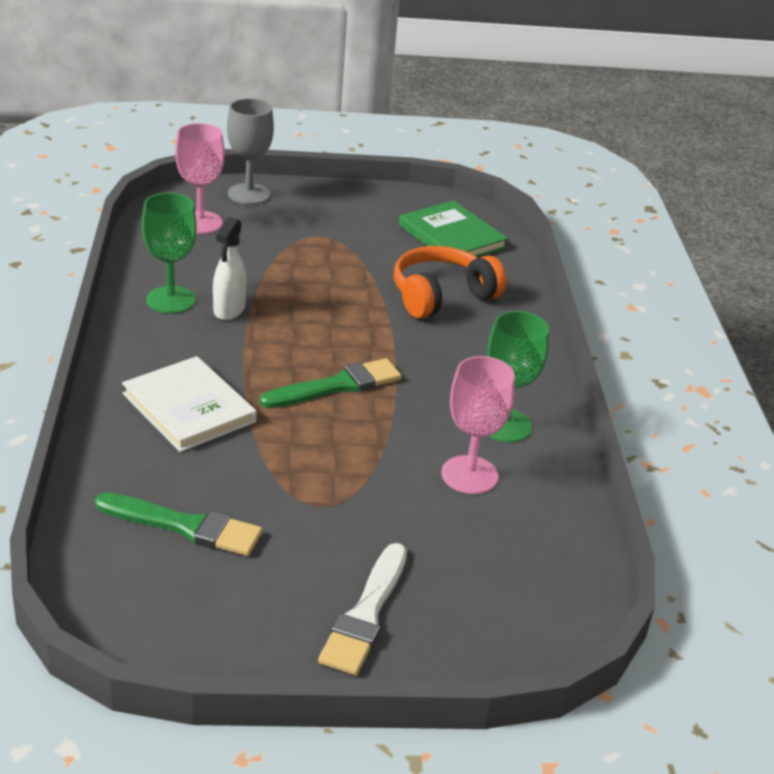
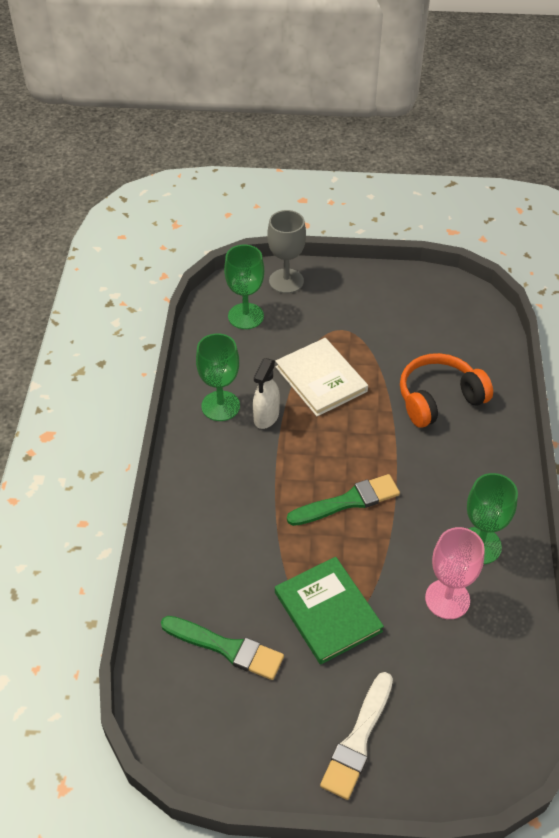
camera: 10 degrees right, 15 degrees up
white book [122,356,257,452] -> white book moved to [275,338,368,416]
pink goblet [175,123,225,234] -> green goblet [224,245,264,329]
green book [399,201,508,265] -> green book moved to [275,557,384,665]

